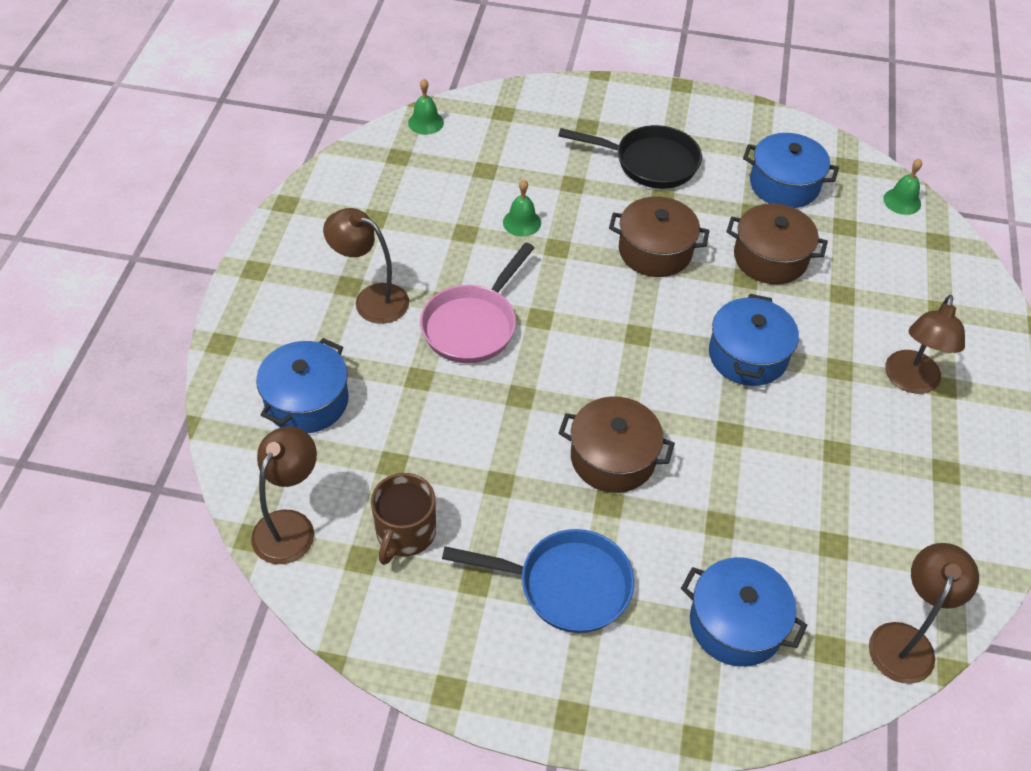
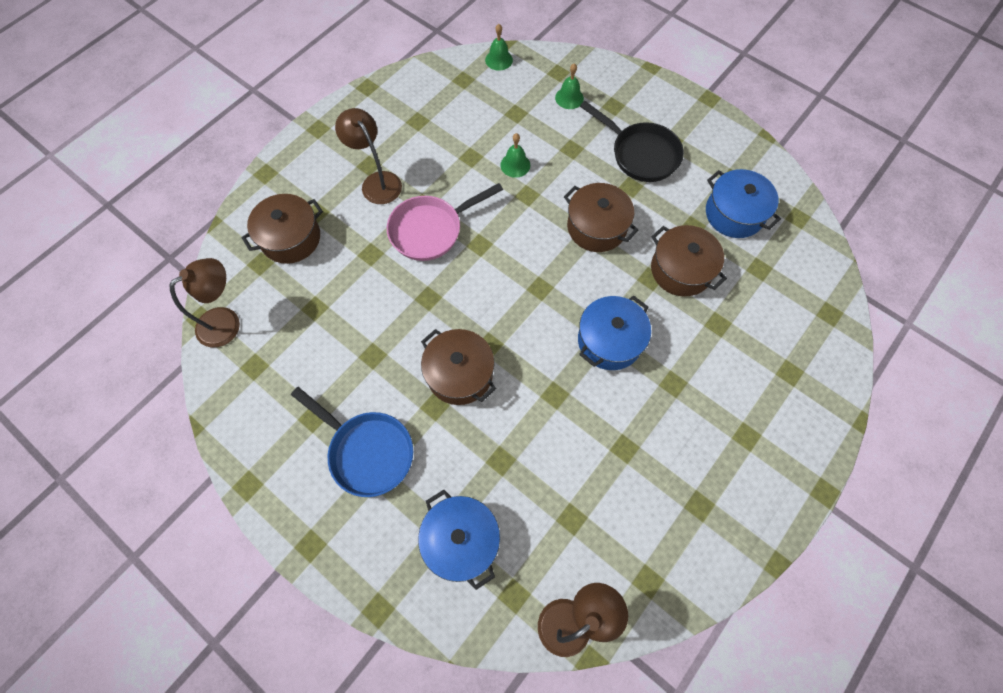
camera: 30 degrees right, 15 degrees up
blue pot [256,338,349,433] -> brown pot [241,194,323,264]
brown mug [371,473,436,565] -> none
green bell [883,159,922,215] -> green bell moved to [555,63,584,109]
brown lamp [885,295,965,394] -> none

